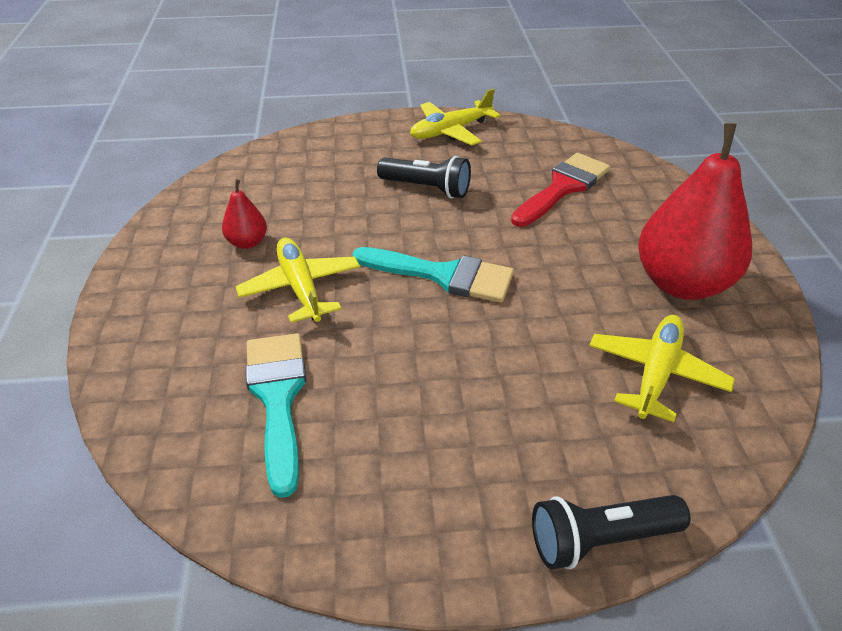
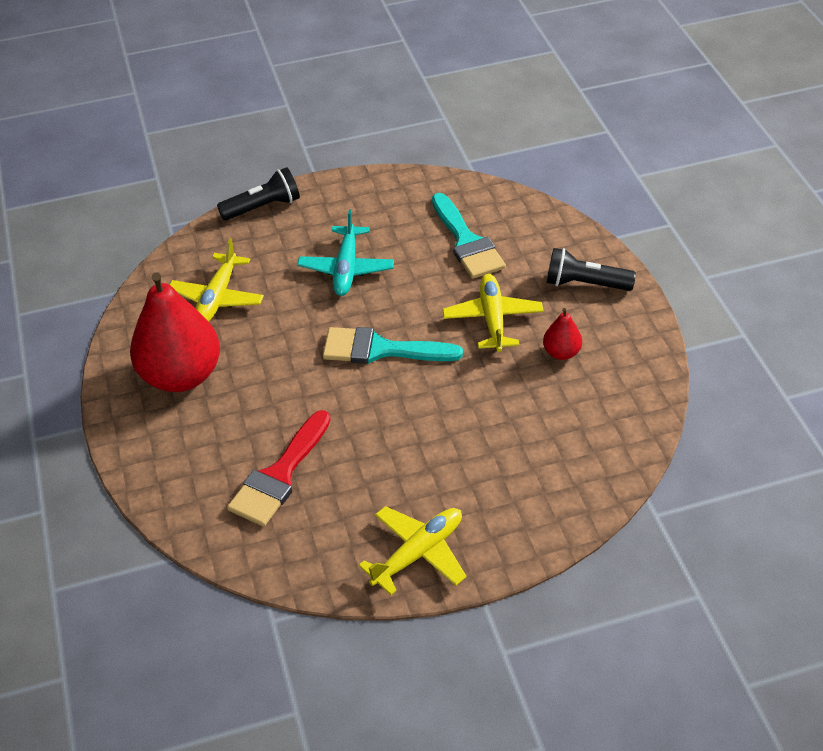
camera: 170 degrees right, 5 degrees up
yellow plane [235,238,360,323] -> yellow plane turned 150 degrees counterclockwise [442,274,544,352]
black flashlight [377,156,471,198] -> black flashlight moved to [547,248,636,291]
none -> turquoise plane [297,209,394,296]

